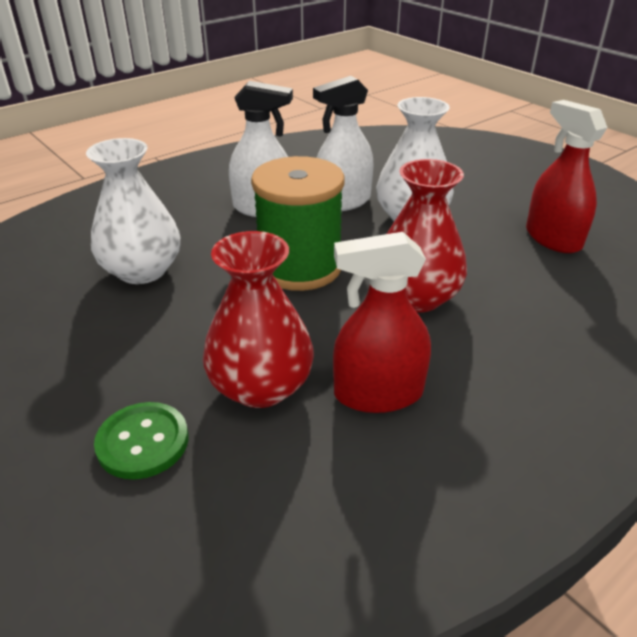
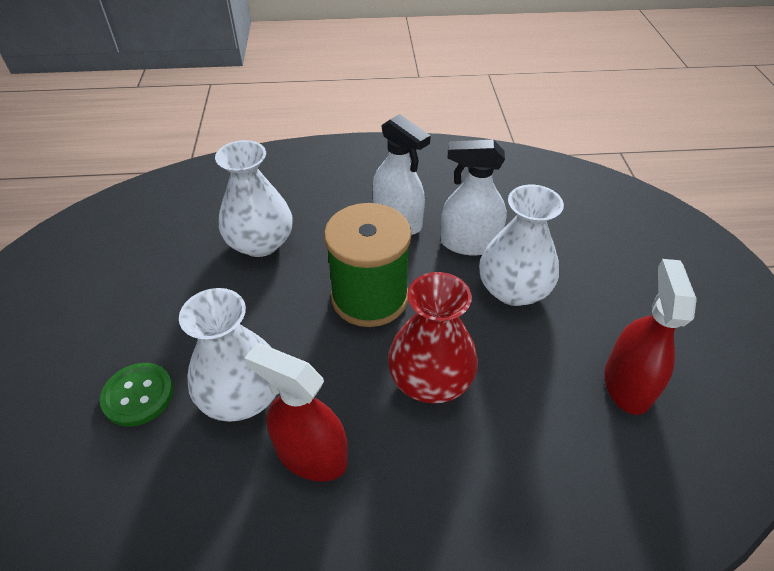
camera: 35 degrees right, 10 degrees up
red vase [203,231,314,408] -> white vase [179,288,276,422]

